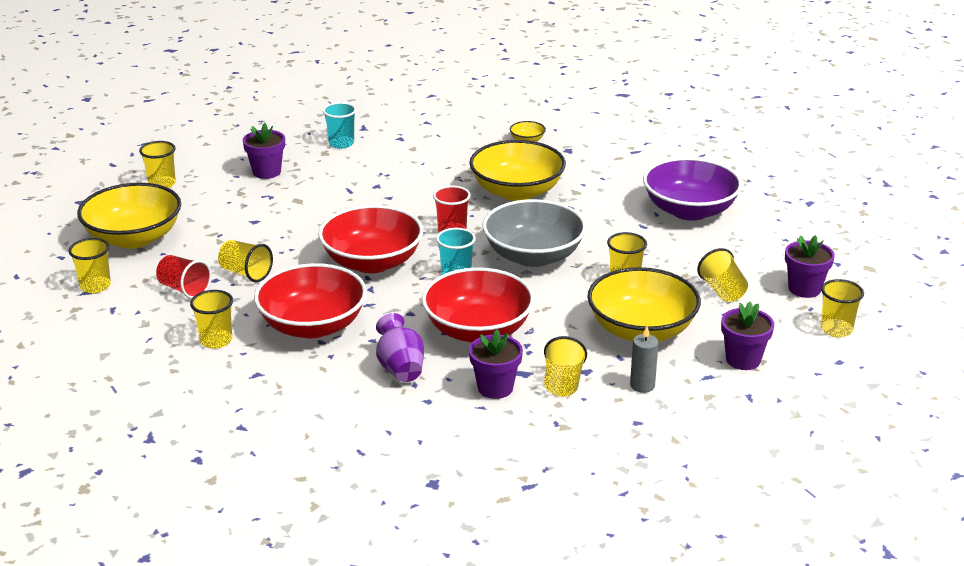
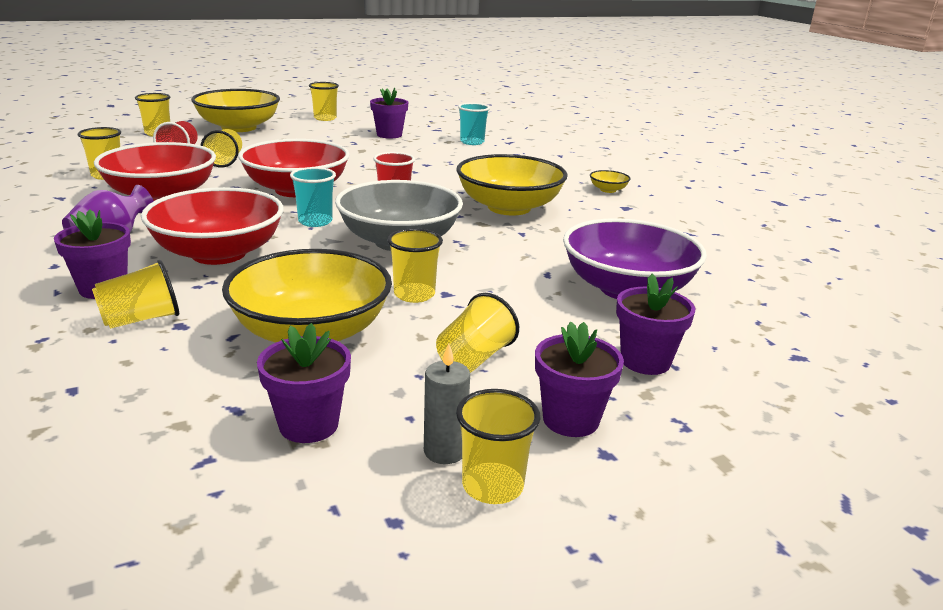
camera: 50 degrees right, 5 degrees down
grey candle [630,326,658,393] -> grey candle moved to [424,344,470,464]
none -> purple flower pot [616,274,695,375]

